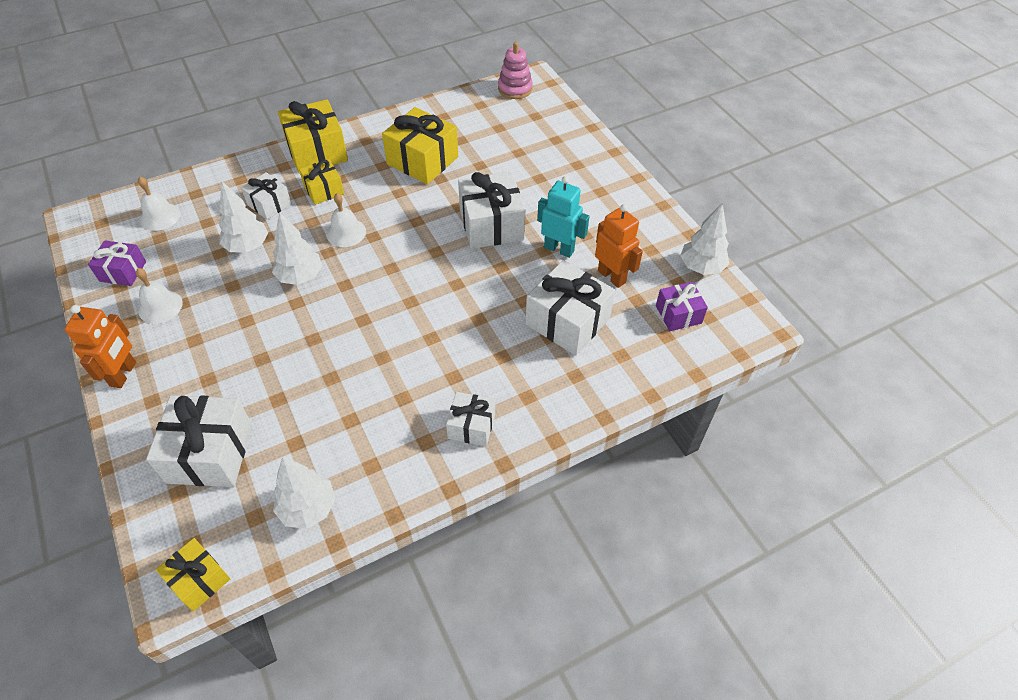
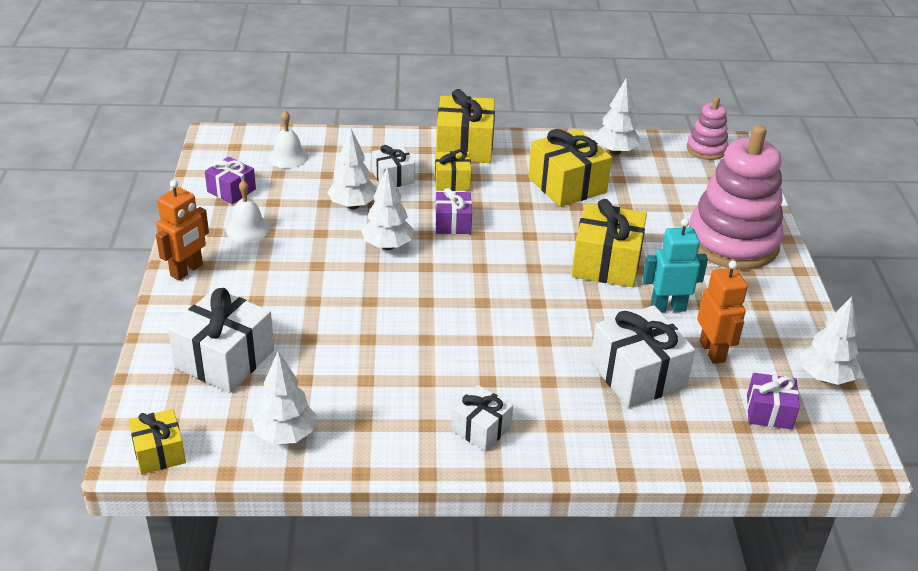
camera: 25 degrees right, 15 degrees down
white bell [326,193,366,247] -> purple gift [435,188,472,234]
white gift [458,172,525,249] -> yellow gift [571,199,647,287]
turquoise robot [537,176,590,258] -> turquoise robot turned 60 degrees counterclockwise [642,218,708,312]
none -> white tree [594,78,640,155]
none -> pink stacking toy [689,125,784,270]

